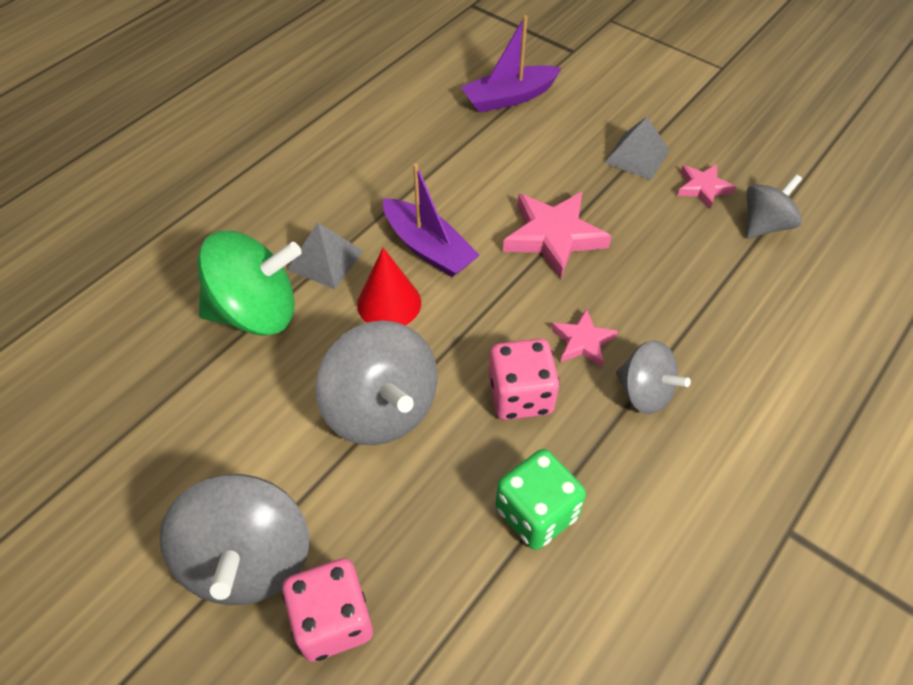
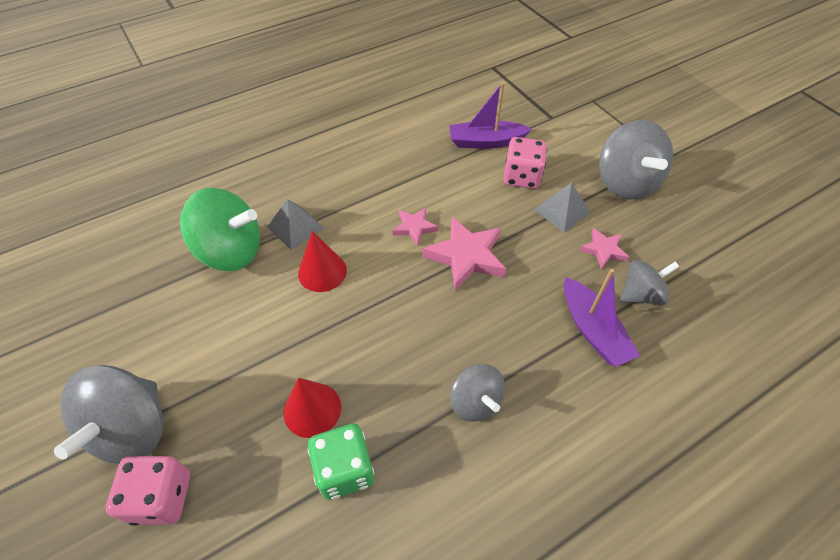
camera: 20 degrees right, 0 degrees up
grey spinning top [315,320,438,445] -> grey spinning top moved to [599,120,673,200]
purple boat [383,163,480,277] -> purple boat moved to [564,269,640,367]
pink dice [488,339,560,420] -> pink dice moved to [503,137,547,189]
pink star [551,308,618,367] -> pink star moved to [393,208,438,246]
none -> red cone [283,378,341,438]

